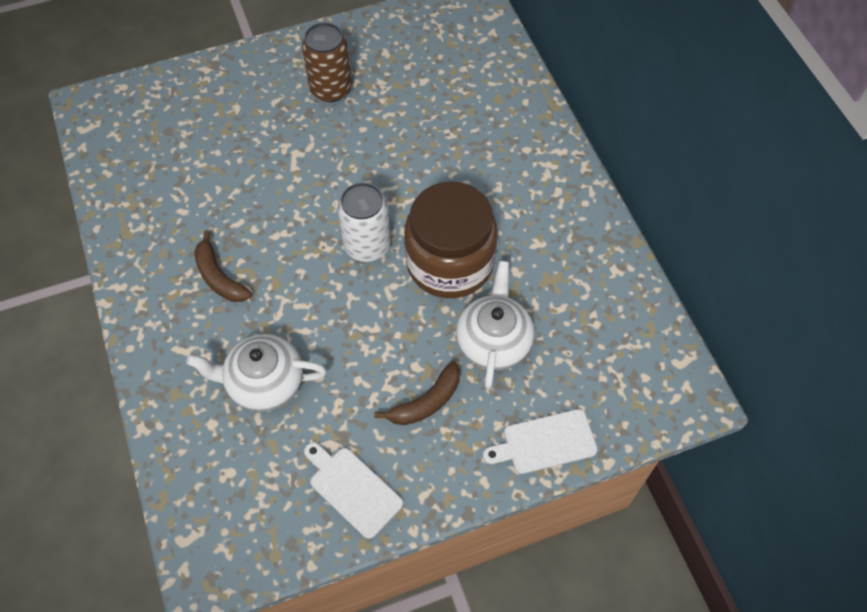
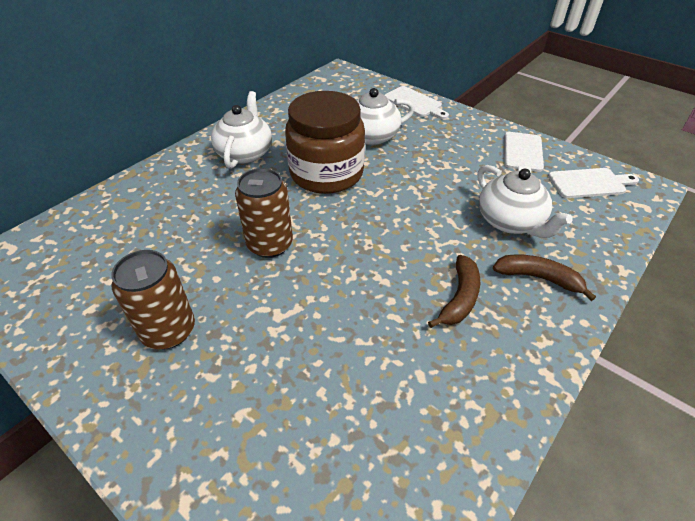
camera: 120 degrees left, 15 degrees down
white can [338,182,391,262] -> none
brown banana [374,361,460,425] -> brown banana moved to [493,255,596,301]
none -> white teapot [211,91,272,169]
none -> brown can [235,168,293,258]
none -> white cutting board [548,168,639,198]

